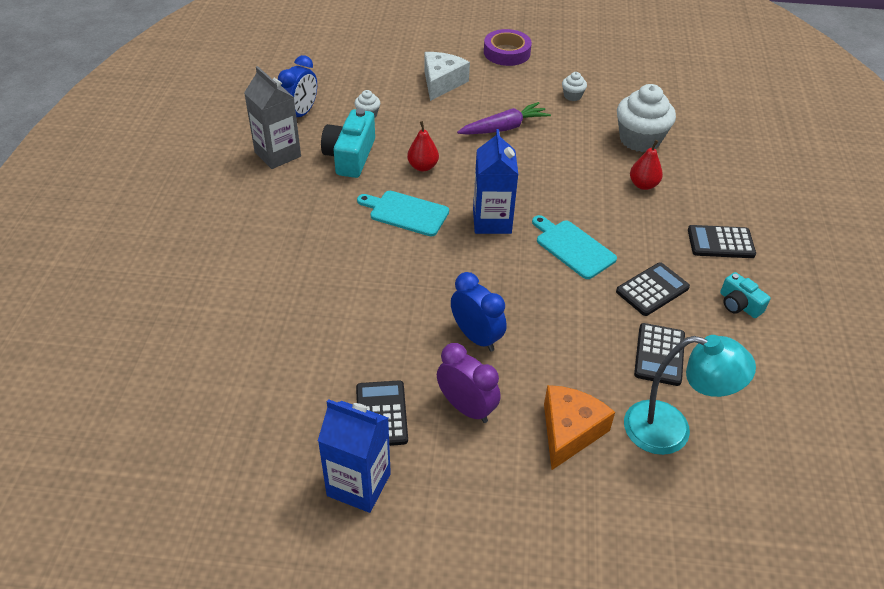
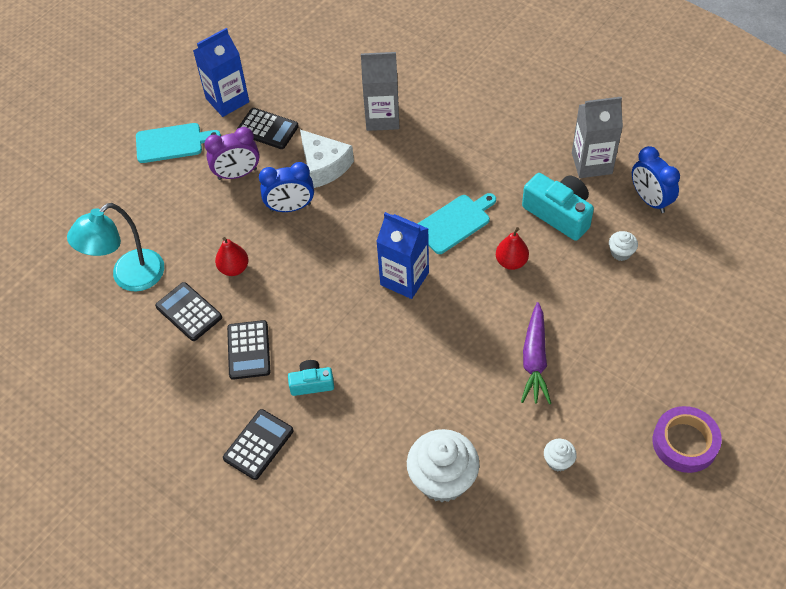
camera: 125 degrees right, 10 degrees up
white cheese [424,52,470,101] -> white cheese moved to [300,130,354,188]
turquoise cutting board [532,215,617,279] -> turquoise cutting board moved to [136,123,221,163]
orange cheese [544,385,615,470] -> none
red pear [630,140,663,190] -> red pear moved to [215,237,249,276]
turquoise camera [720,272,771,318] -> turquoise camera moved to [288,360,334,396]
none -> grey carton [361,52,399,131]

